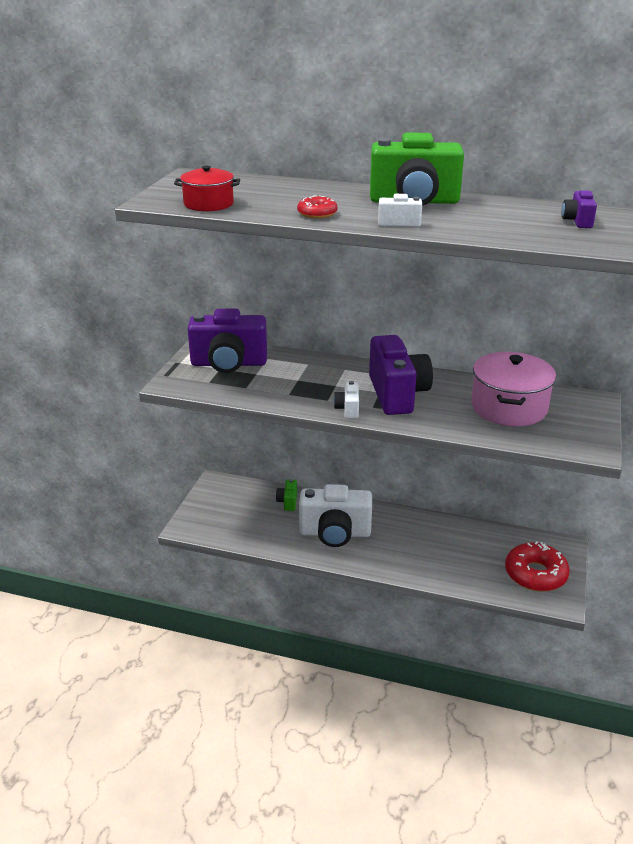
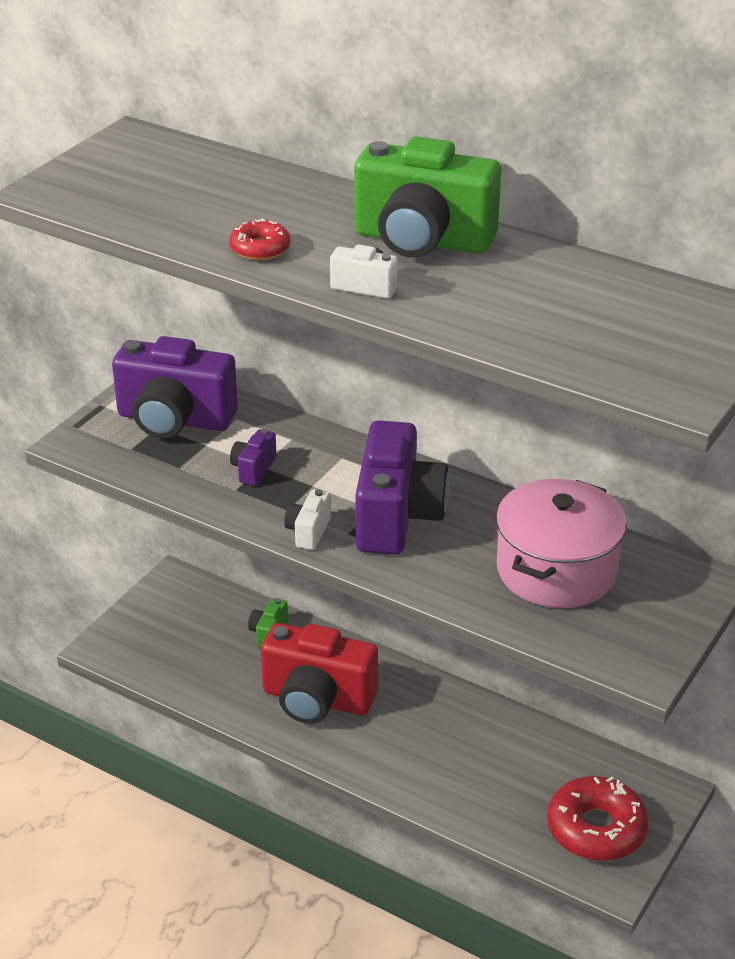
camera: 15 degrees right, 5 degrees up
red pot [174,166,240,211] -> none
white camera [299,484,372,547] -> red camera [261,623,378,724]
purple camera [562,189,597,228] -> purple camera moved to [230,429,277,486]

